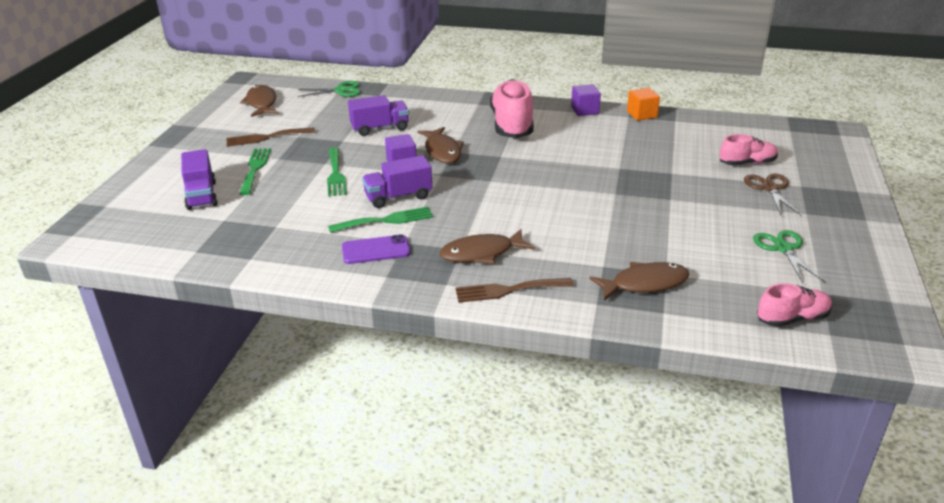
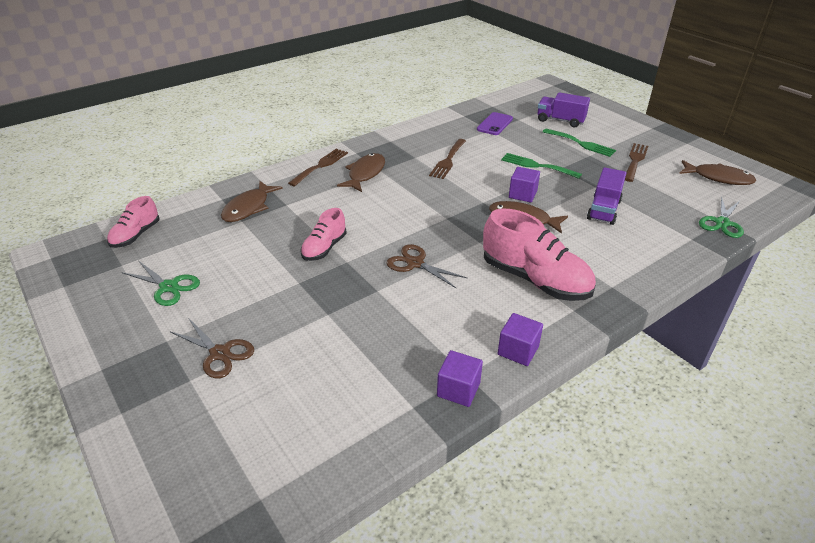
camera: 130 degrees right, 5 degrees up
green fork [328,206,433,233] -> brown fork [429,139,466,179]
purple phone [342,234,410,264] -> purple phone moved to [477,112,513,135]
purple truck [362,155,432,208] -> none
orange cube [627,88,660,121] -> purple cube [437,350,483,407]
pink shoe [720,134,778,165] -> pink shoe moved to [300,208,347,261]
none -> brown scissors [386,244,467,289]

